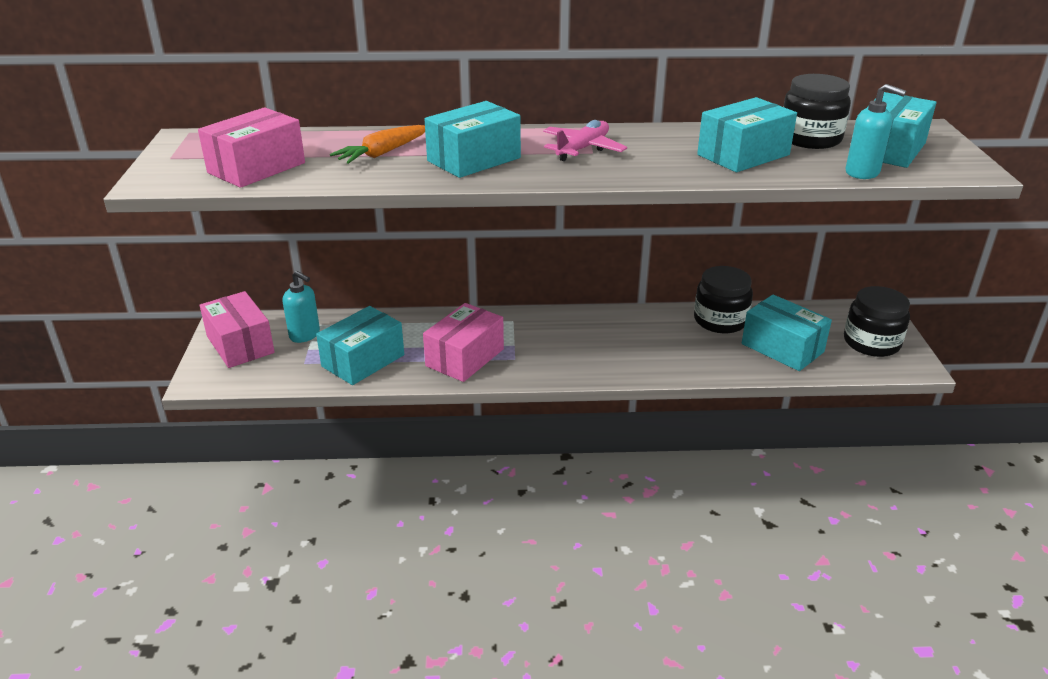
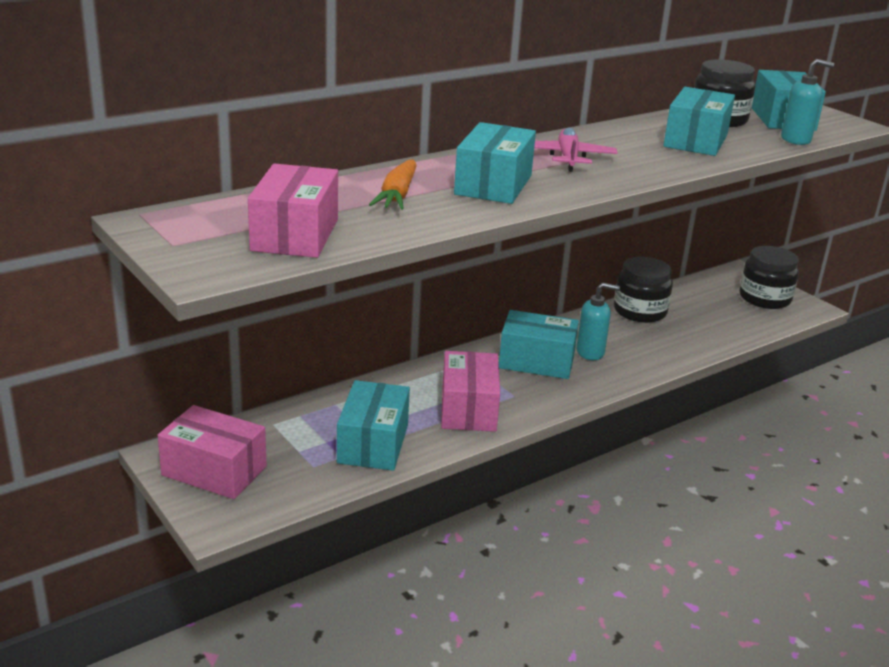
camera: 35 degrees left, 5 degrees down
turquoise soap dispenser [283,271,320,343] -> turquoise soap dispenser moved to [577,283,620,360]
turquoise box [742,295,832,371] -> turquoise box moved to [499,310,579,379]

